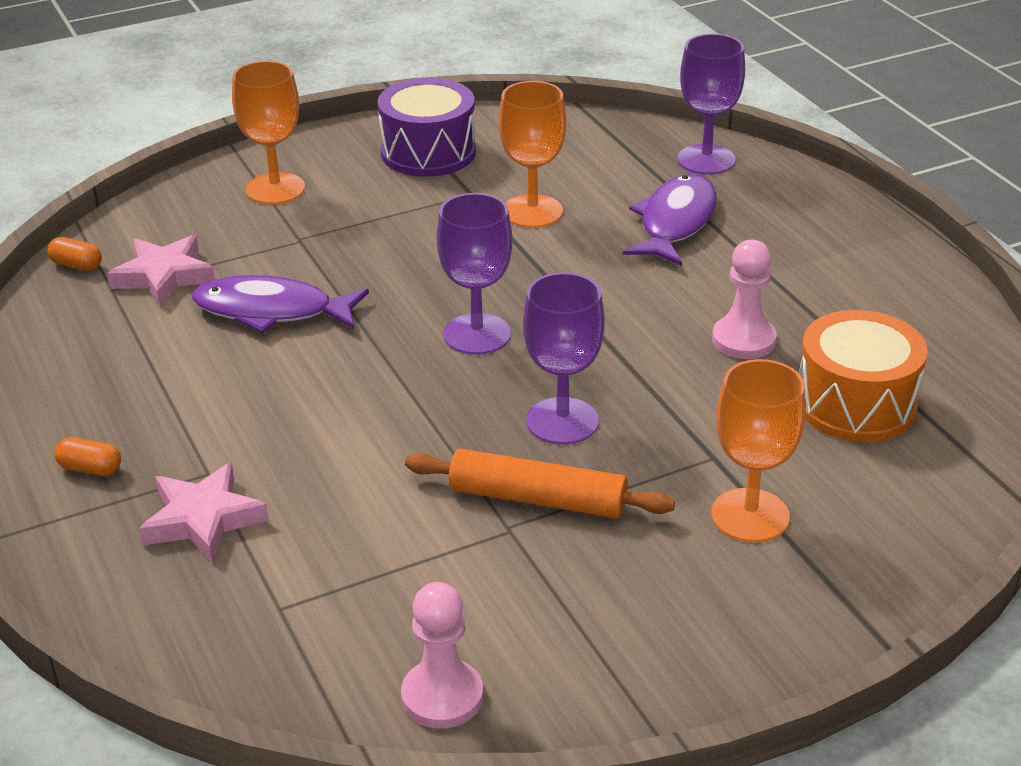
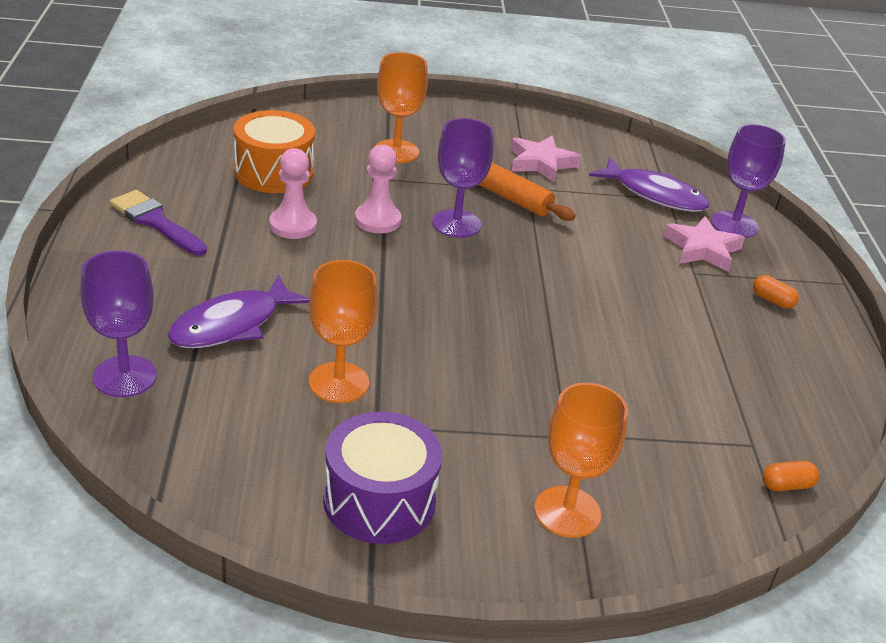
camera: 160 degrees left, 0 degrees up
orange capsule [47,237,102,271] -> orange capsule turned 60 degrees counterclockwise [762,461,819,491]
pink star [107,235,215,307] -> pink star moved to [510,135,581,183]
purple fish [192,275,369,333] -> purple fish moved to [589,157,709,212]
pink pawn [401,582,483,729] -> pink pawn moved to [355,144,401,233]
purple goblet [437,193,513,355] -> purple goblet moved to [711,124,786,238]
none -> purple brush [110,190,207,256]

